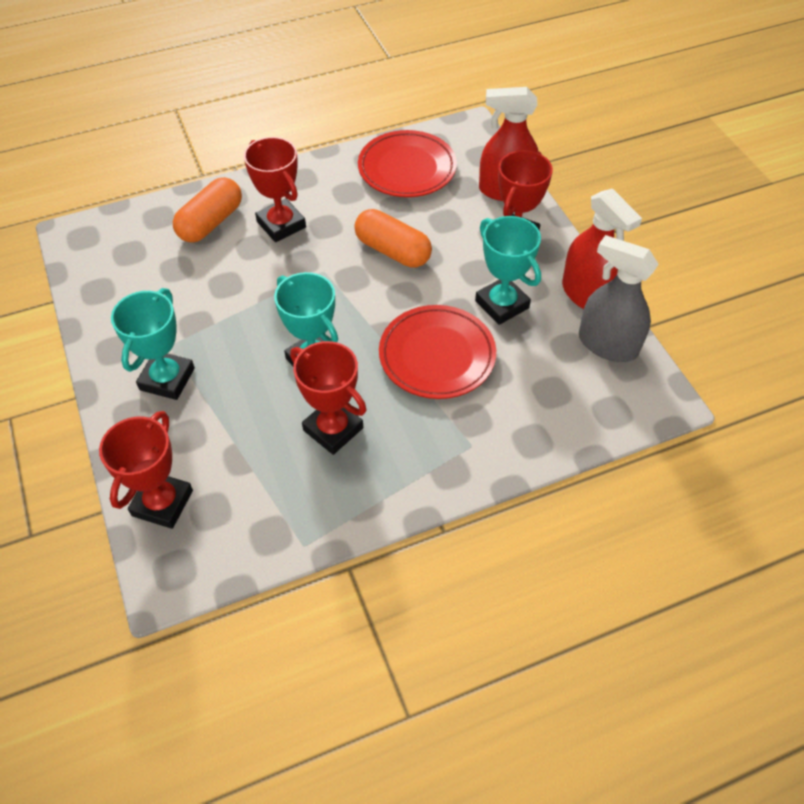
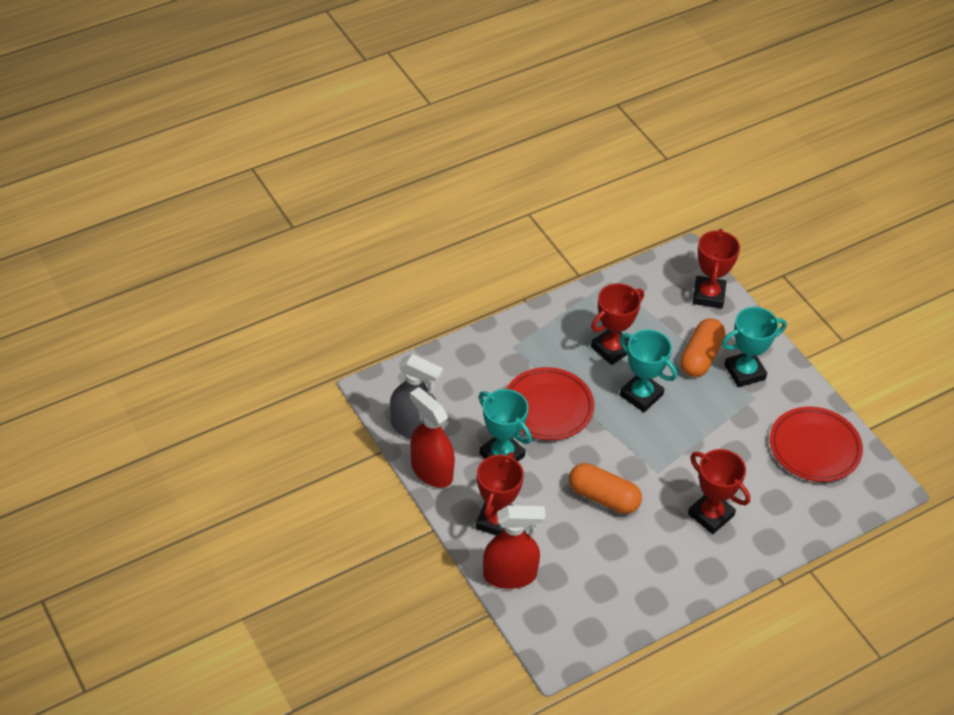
camera: 170 degrees right, 5 degrees down
turquoise trophy [111,288,195,400] -> turquoise trophy turned 60 degrees clockwise [722,307,787,387]
orange capsule [173,177,242,243] -> orange capsule moved to [680,318,725,377]
red trophy [290,341,367,455] -> red trophy turned 75 degrees counterclockwise [591,283,644,365]
red plate [358,130,457,197] -> red plate moved to [770,406,863,482]

